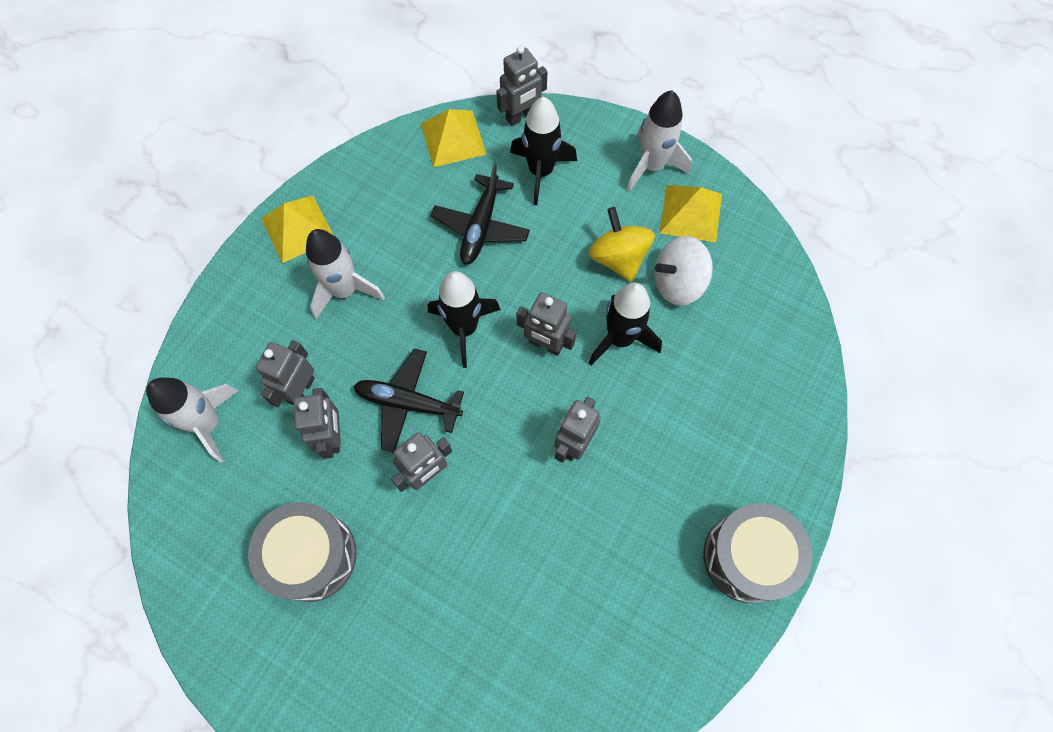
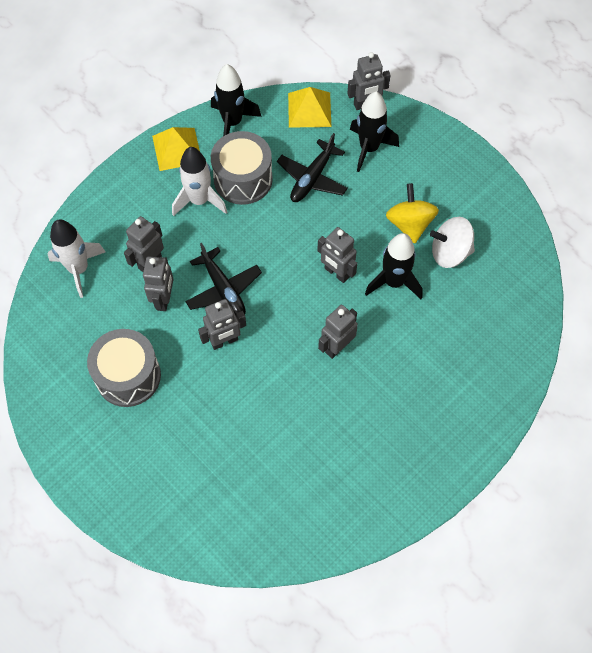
camera: 15 degrees right, 5 degrees down
black plane [354,348,464,453] -> black plane turned 150 degrees counterclockwise [185,243,262,317]
black rocket [428,271,501,368] -> black rocket moved to [211,64,262,136]
white rocket [627,90,692,192] -> none
yellow pyramid [659,185,722,243] -> none
grey drum [703,503,812,603] -> grey drum moved to [211,131,273,205]

